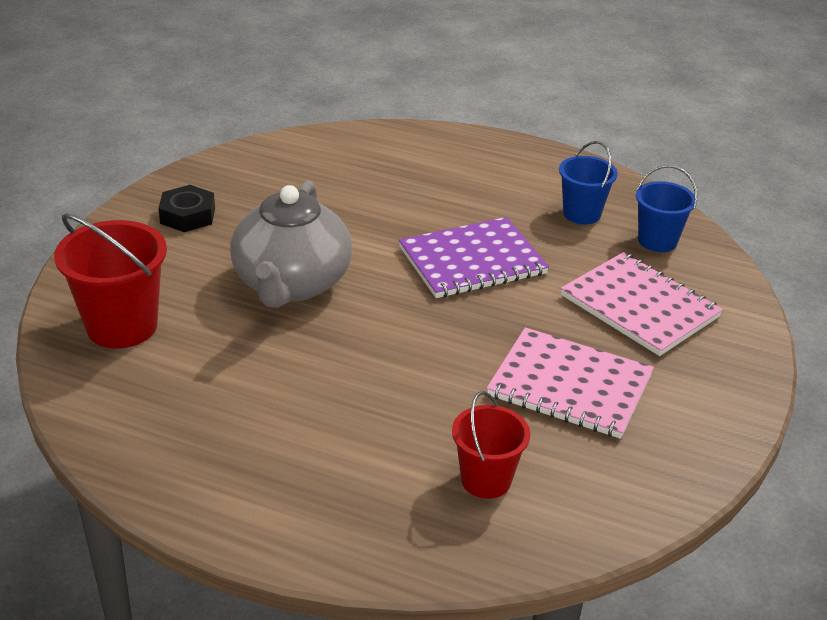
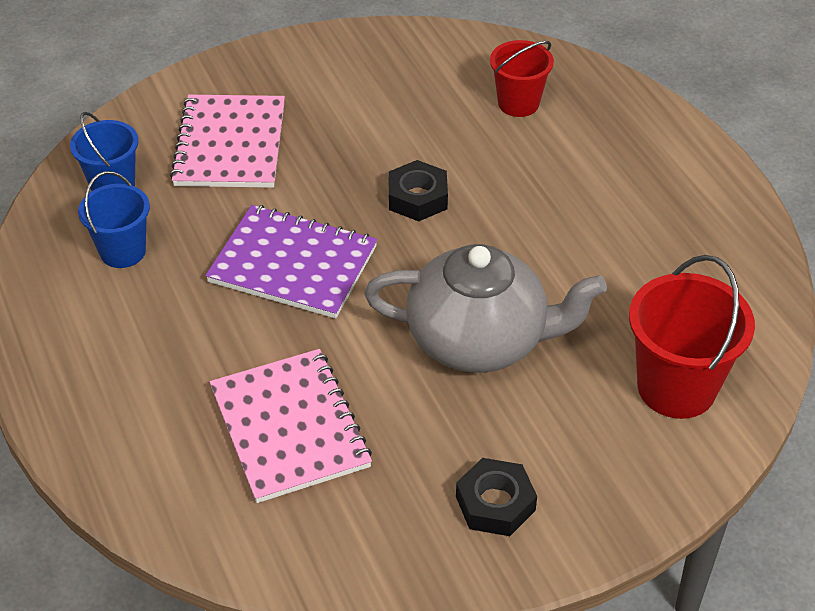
camera: 135 degrees left, 10 degrees up
grey teapot [230,181,352,308] -> grey teapot turned 45 degrees clockwise [364,244,607,373]
pink notebook [486,327,654,439] -> pink notebook moved to [210,349,372,503]
none -> black nut [388,160,448,221]

